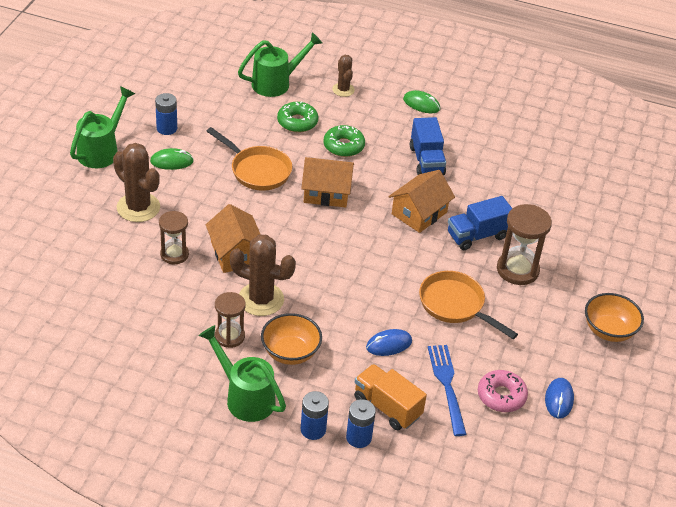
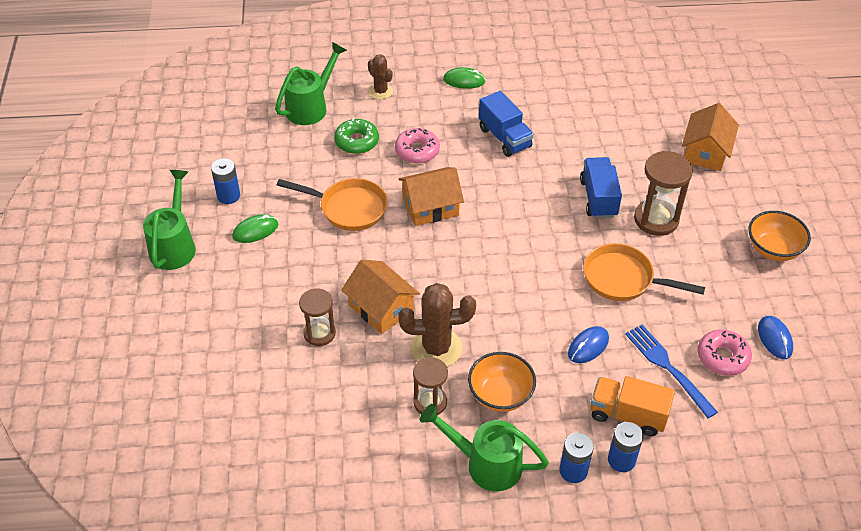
camera: 20 degrees left, 5 degrees up
brown cactus [113,143,160,222] -> none
green donut [323,125,365,157] -> pink donut [395,128,440,163]
orange house [388,170,455,233] -> orange house moved to [682,103,739,171]
blue truck [448,196,512,250] -> blue truck turned 135 degrees clockwise [580,157,622,218]

